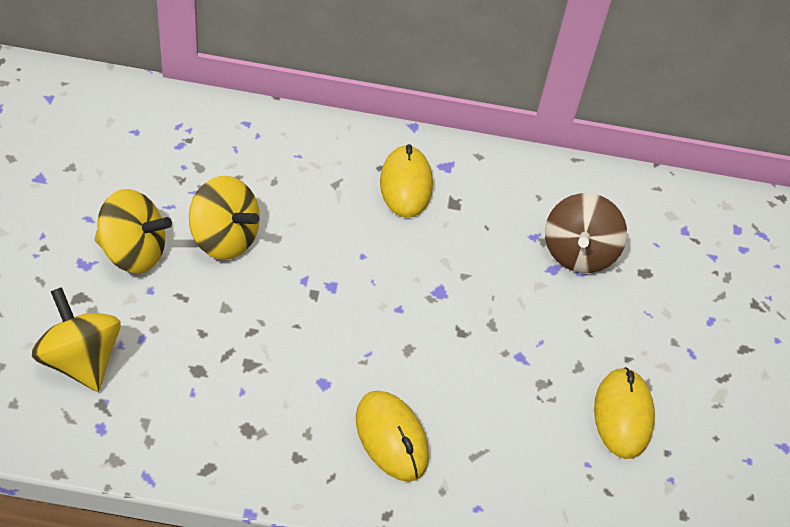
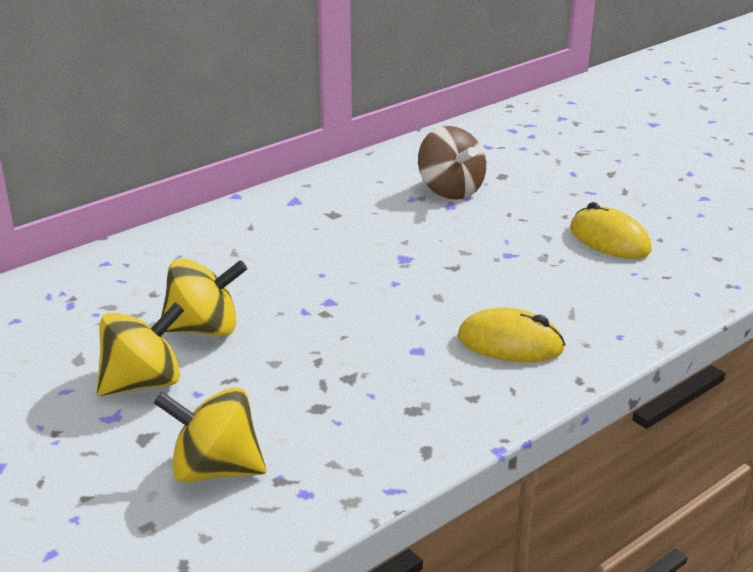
camera: 40 degrees left, 20 degrees down
yellow mouse [380,144,433,218] -> none

